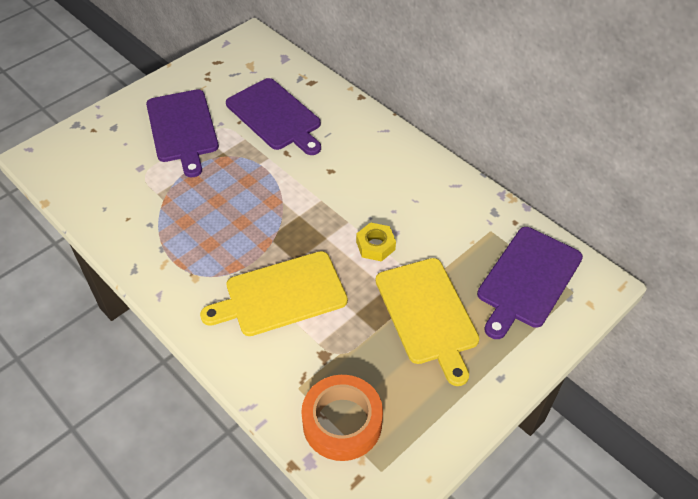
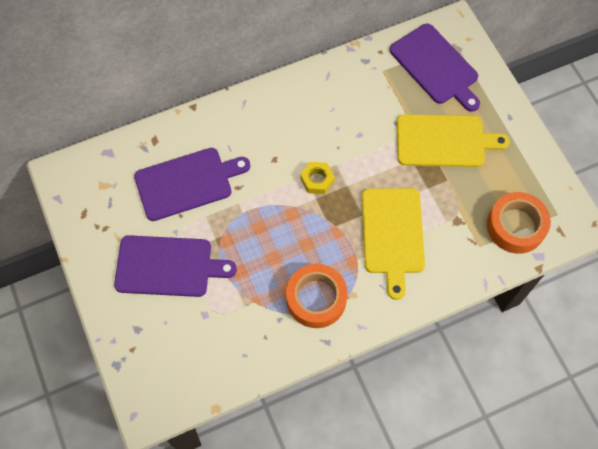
camera: 70 degrees left, 15 degrees up
yellow nut [356,222,396,262] -> yellow nut moved to [300,162,335,194]
none -> orange tape [286,264,348,328]

